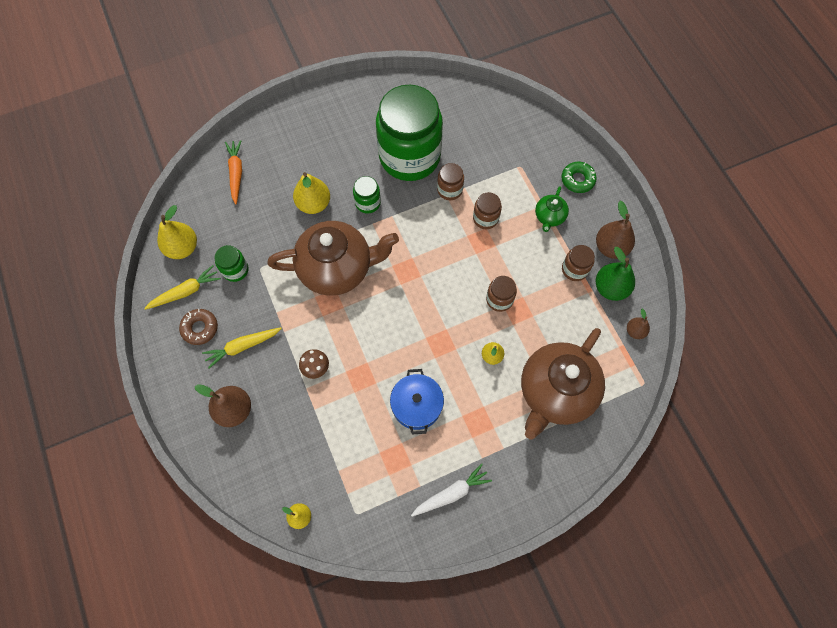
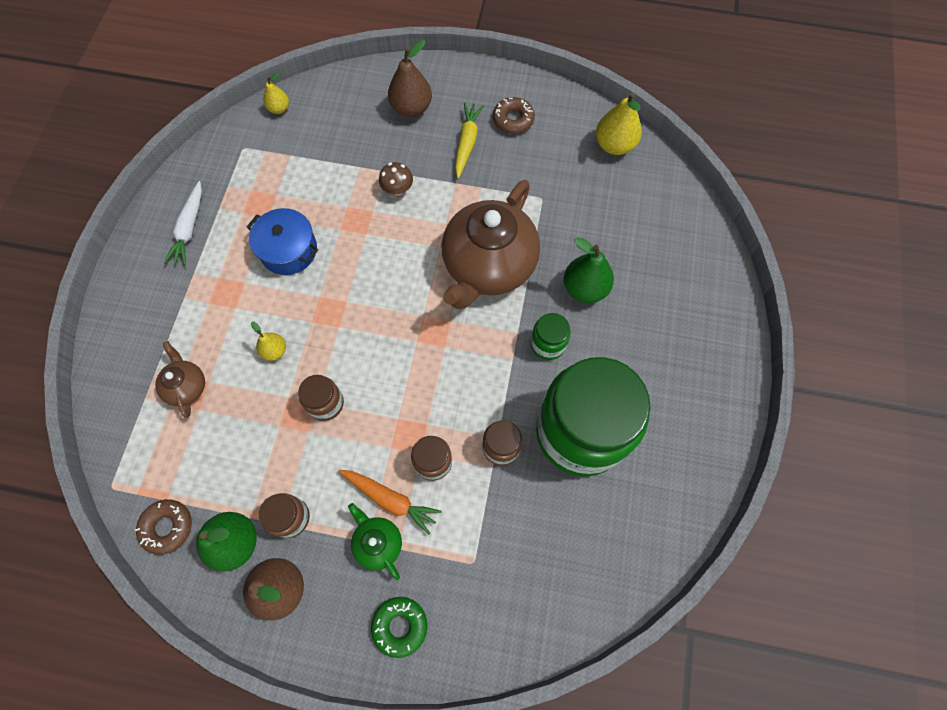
camera: 125 degrees right, 0 degrees up
yellow carrot [144,265,221,310] -> none
green jar [214,245,248,282] -> none
orange carrot [225,140,242,205] -> orange carrot moved to [338,470,441,535]
yellow pear [293,172,330,214] -> green pear [564,237,614,303]
brown teapot [521,328,605,440] -> brown teapot [155,341,205,418], size x0.45
brown pear [627,309,650,339] -> brown donut [135,499,192,555]

